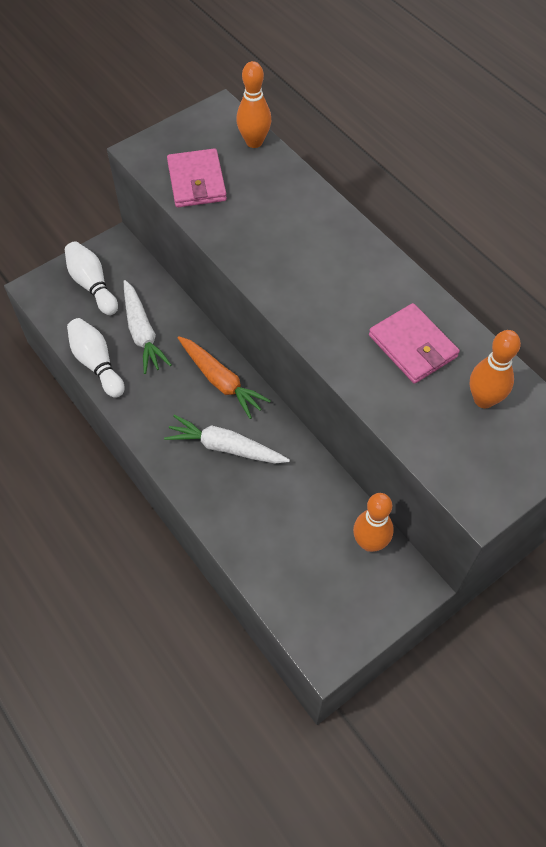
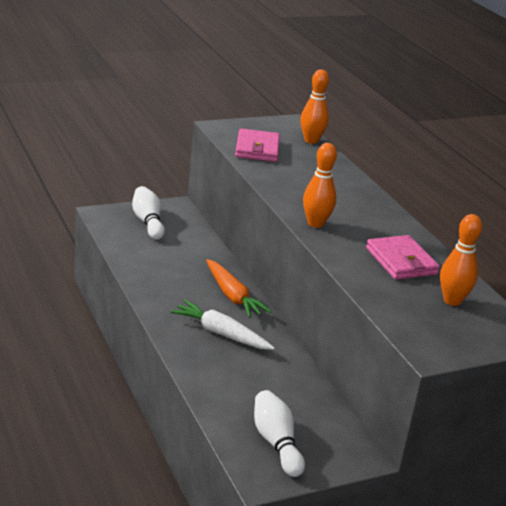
camera: 10 degrees right, 30 degrees down
white bowling pin [67,318,125,398] -> white bowling pin moved to [254,390,305,477]
white carrot [124,280,171,374] -> none
orange bowling pin [353,493,394,552] -> orange bowling pin moved to [303,143,337,228]

